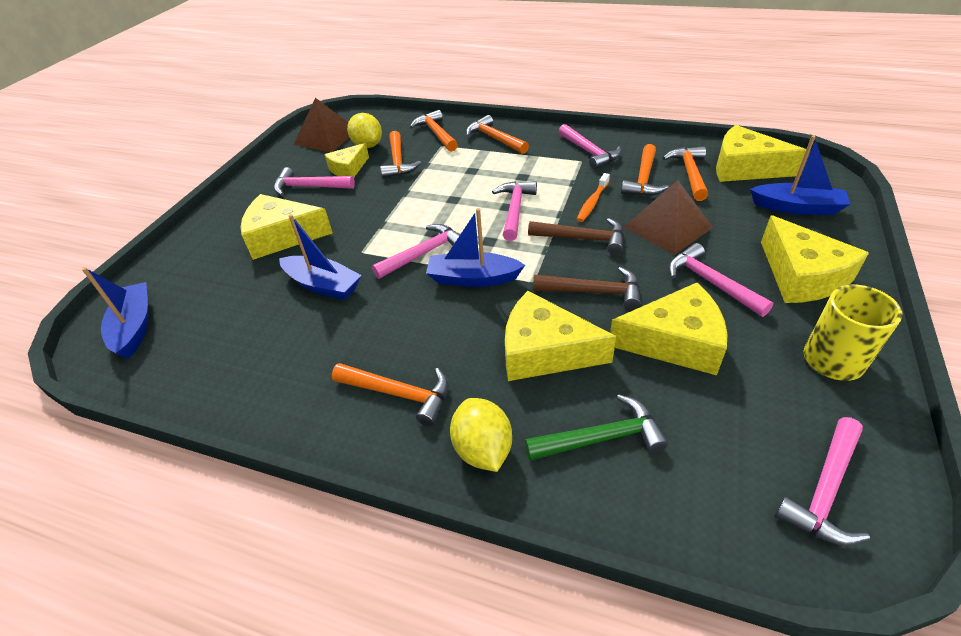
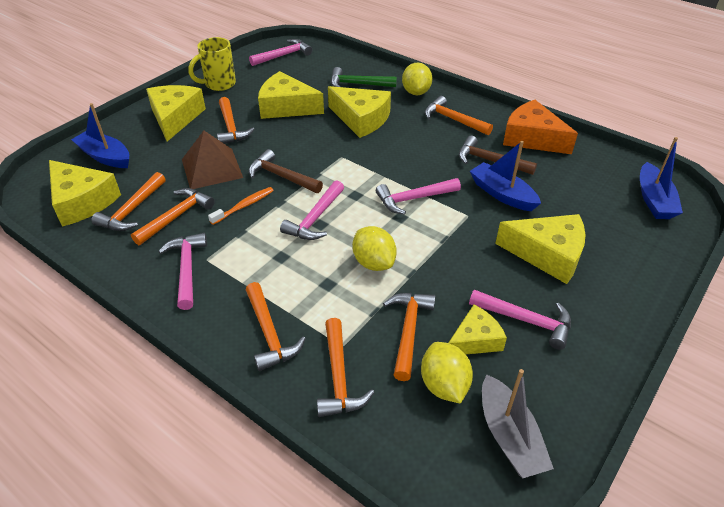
camera: 165 degrees left, 0 degrees up
brown pyramid [293,98,350,152] -> grey boat [482,369,554,478]
blue boat [426,208,525,287] -> none
brown hammer [533,267,641,310] -> brown hammer moved to [459,136,537,175]
pink hammer [668,243,773,317] -> orange hammer [217,97,254,144]
none -> yellow lemon [352,226,397,271]
none -> orange cheese [503,100,578,154]

